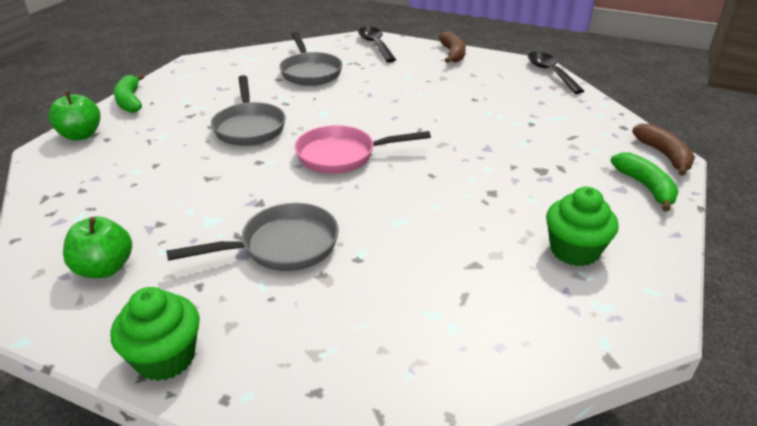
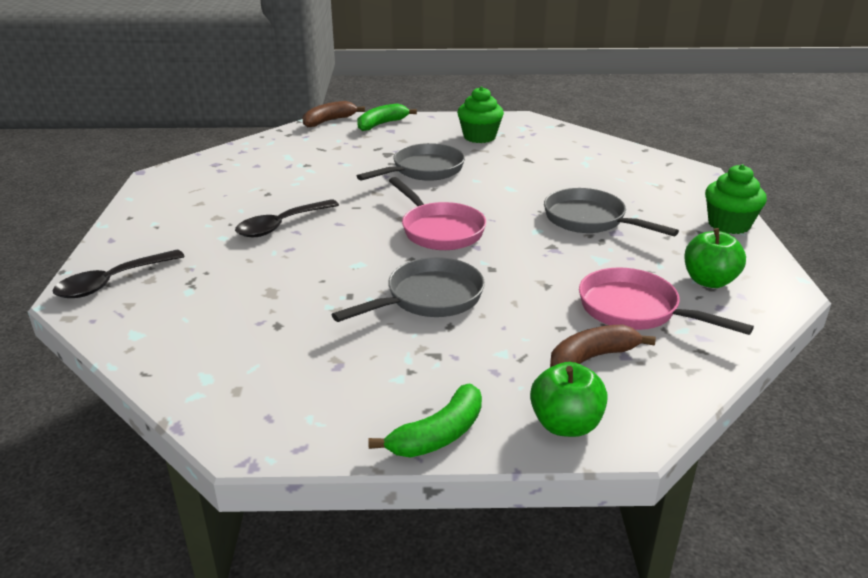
camera: 115 degrees left, 5 degrees down
grey pan [279,32,342,86] -> grey pan moved to [357,143,465,181]
brown banana [439,31,466,63] -> brown banana moved to [550,325,656,367]
black spoon [528,52,584,94] -> black spoon moved to [235,199,339,237]
none -> pink pan [579,268,754,335]

